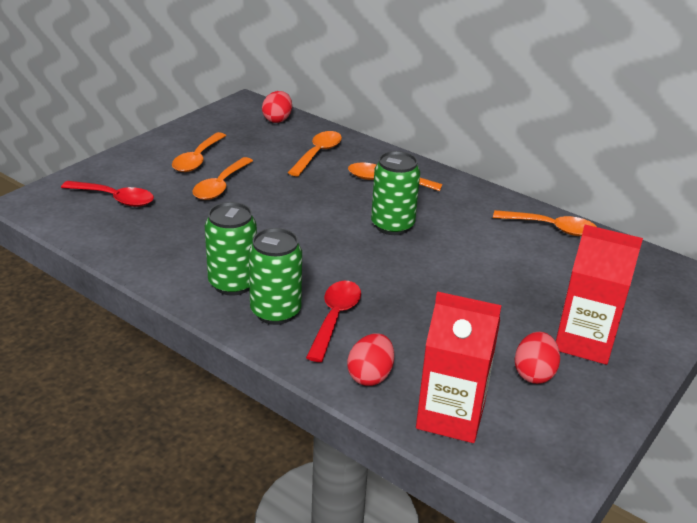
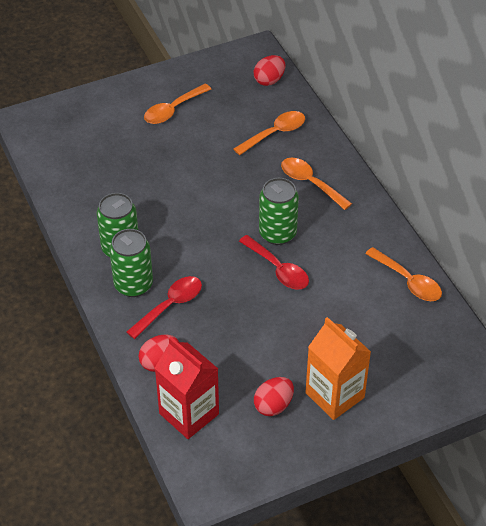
camera: 30 degrees right, 15 degrees up
red spoon [61,181,154,207] -> red spoon moved to [239,235,309,290]
orange spoon [192,157,253,200] -> none
red carton [556,225,643,365] -> orange carton [305,317,371,420]

